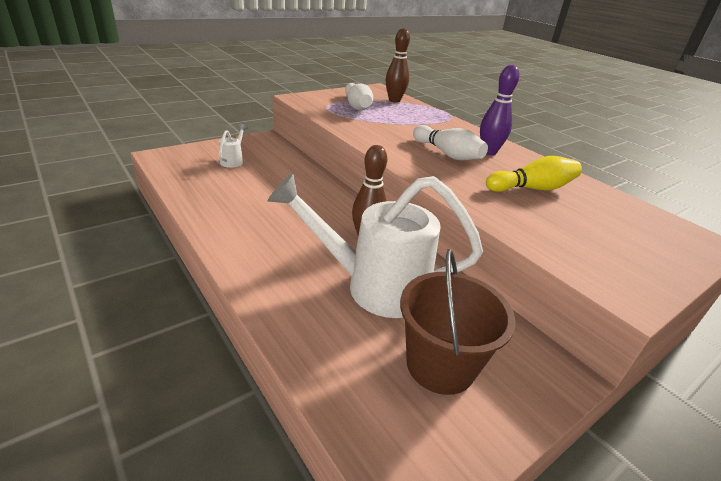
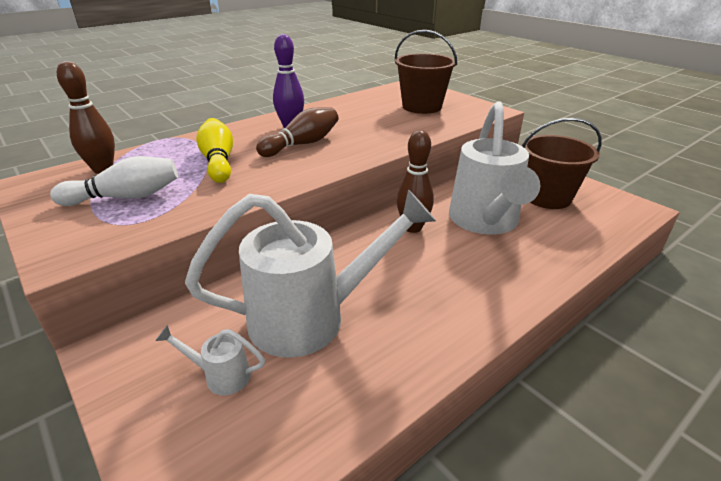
camera: 90 degrees left, 0 degrees up
white bowling pin [413,125,488,160] -> brown bowling pin [256,107,338,157]
yellow bowling pin [486,156,582,192] -> yellow bowling pin moved to [196,118,233,183]
none -> white watering can [185,189,436,358]
none -> brown bucket [395,30,457,114]

